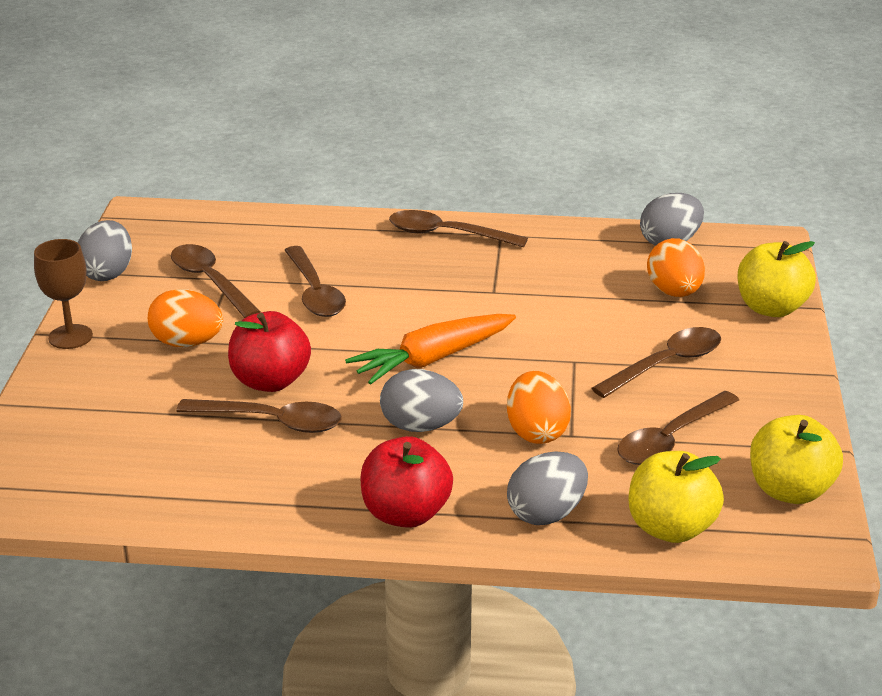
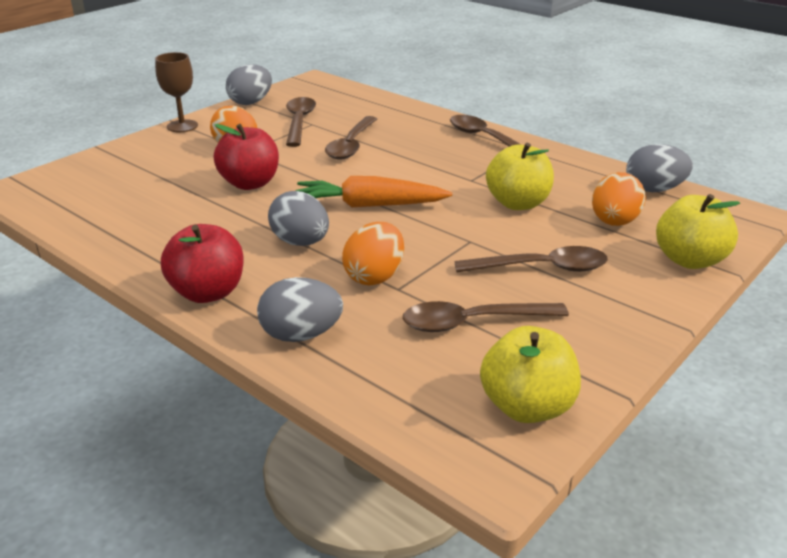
camera: 35 degrees right, 0 degrees up
brown spoon [176,399,342,433] -> none
yellow apple [629,451,724,543] -> yellow apple moved to [486,143,554,210]

